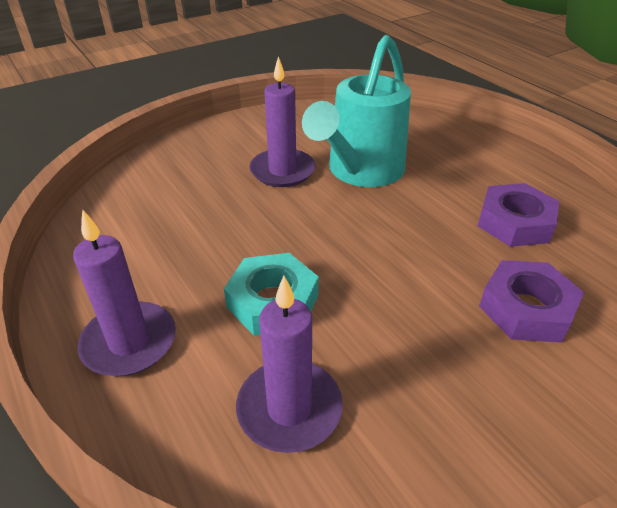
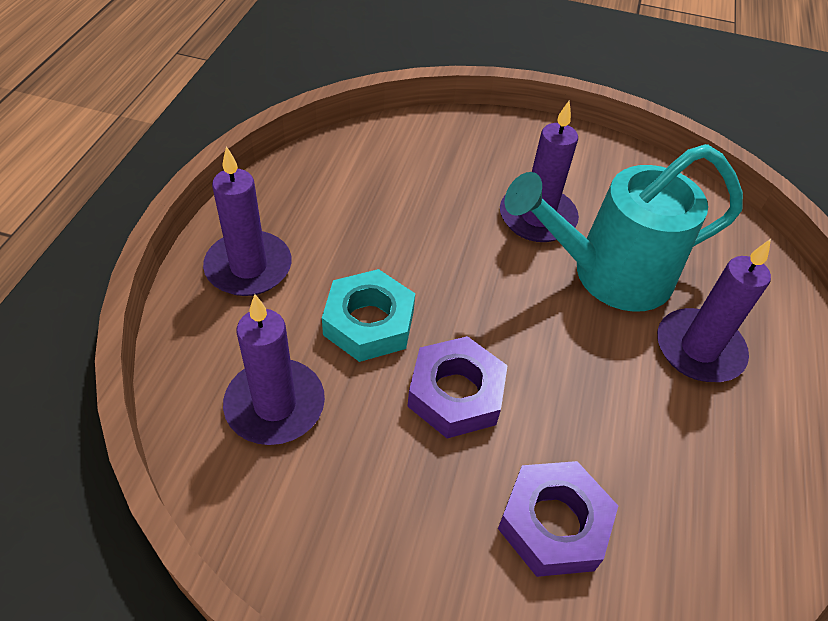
camera: 45 degrees right, 10 degrees up
purple nut [478,183,559,247] -> purple nut moved to [407,336,508,439]
none -> purple candle [657,239,771,382]

